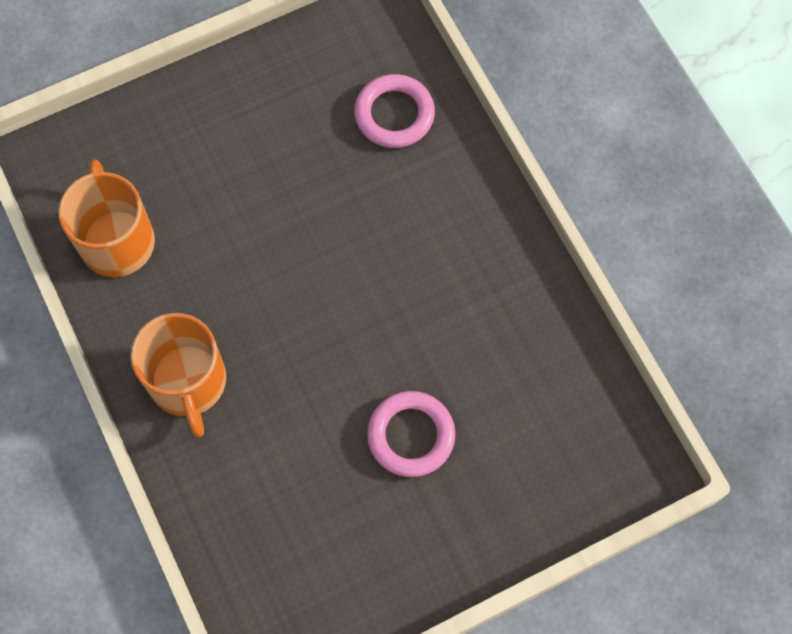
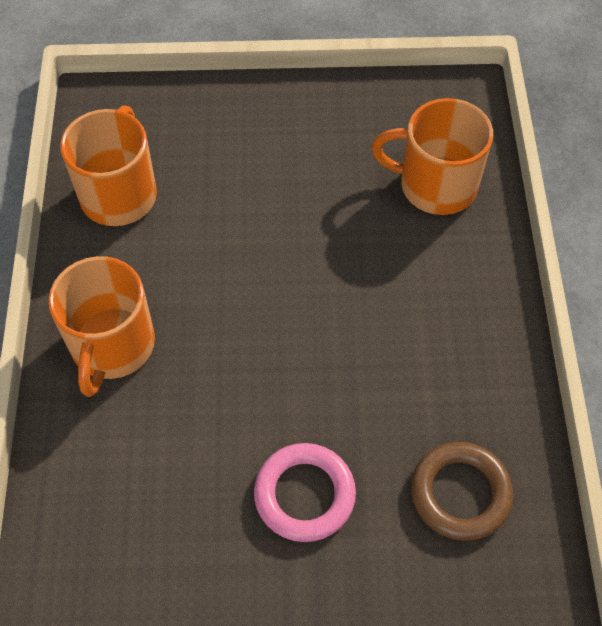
camera: 25 degrees right, 10 degrees down
pink ring [354,74,435,148] -> orange mug [372,98,493,215]
none -> brown ring [411,442,513,541]

